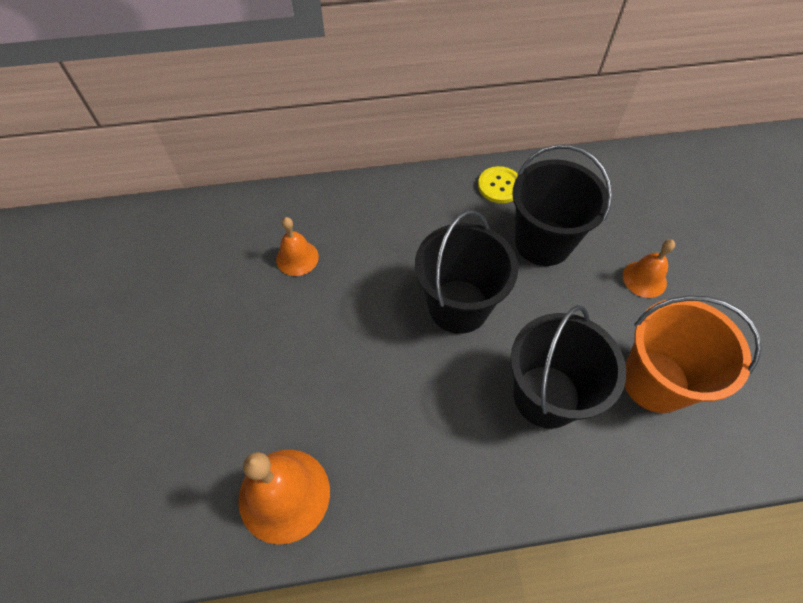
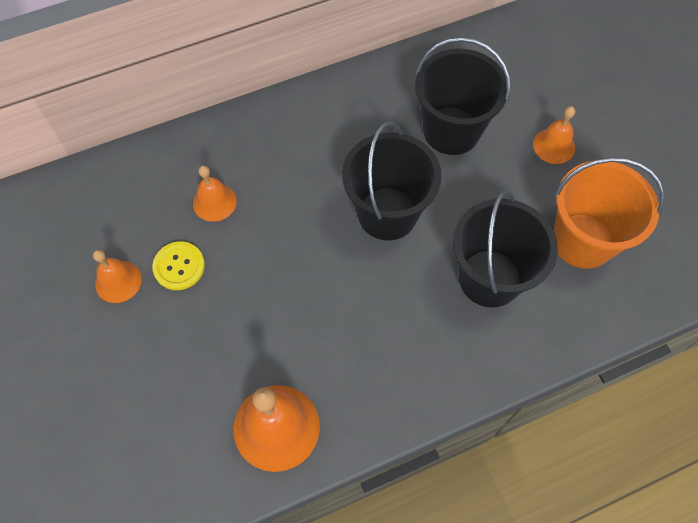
camera: 15 degrees left, 5 degrees up
yellow button [478,166,518,203] -> yellow button moved to [152,241,205,290]
none -> orange bell [93,250,142,303]

